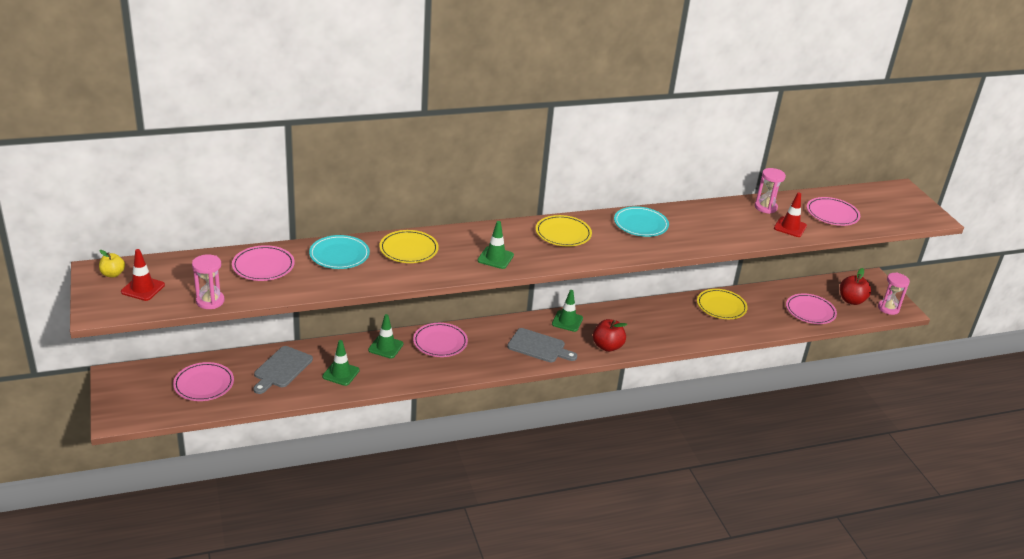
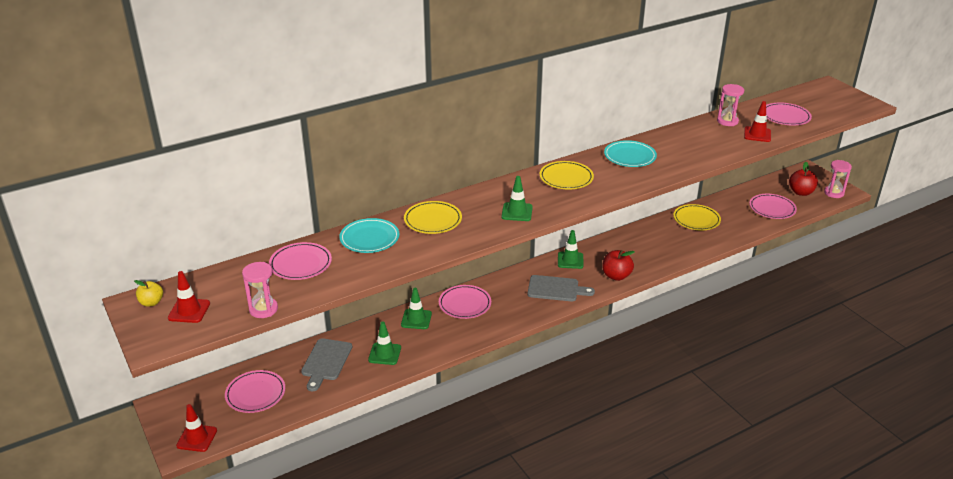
camera: 10 degrees left, 0 degrees up
none -> red traffic cone [176,404,217,452]

